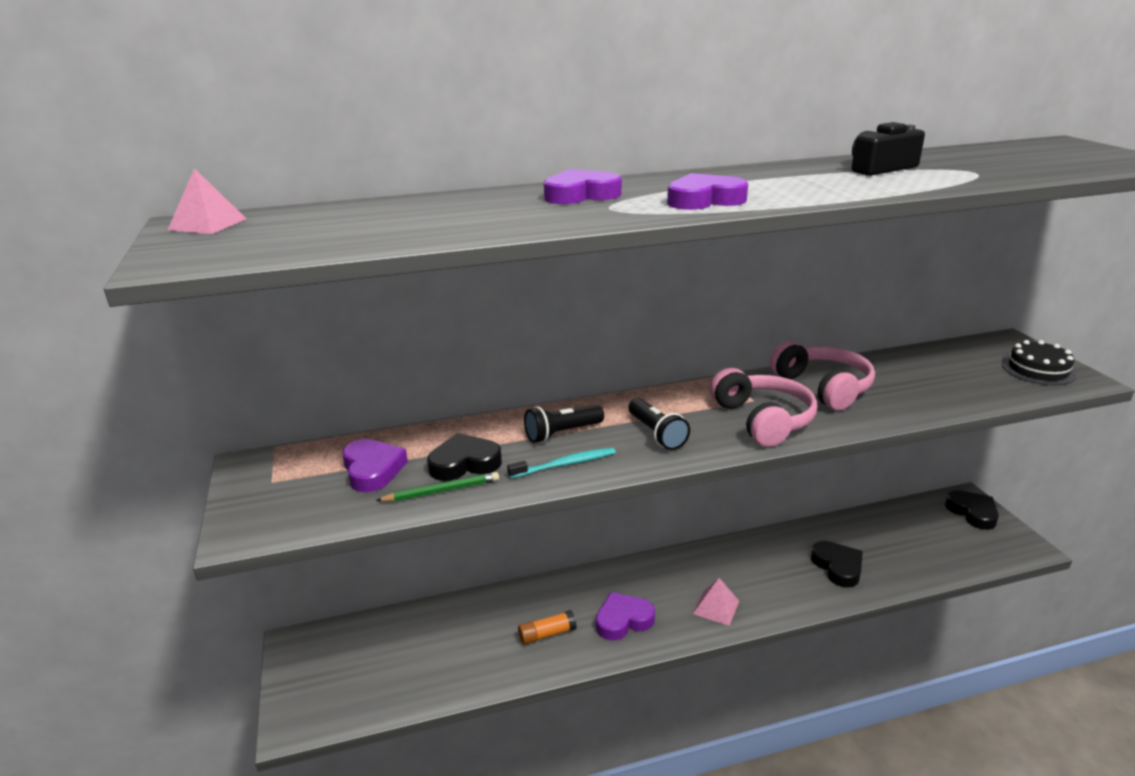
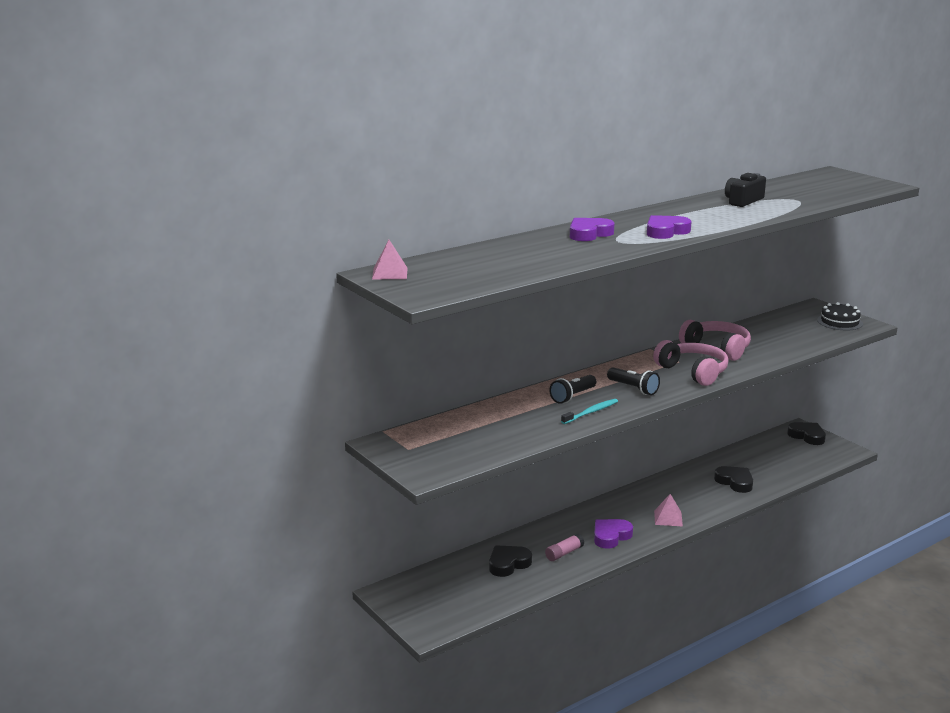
camera: 20 degrees left, 5 degrees down
purple heart [342,439,408,492] -> none
green pencil [375,472,499,502] -> none
black heart [427,433,502,481] -> black heart moved to [489,545,532,577]
orange glue stick [518,610,577,645] -> pink glue stick [545,533,584,561]

